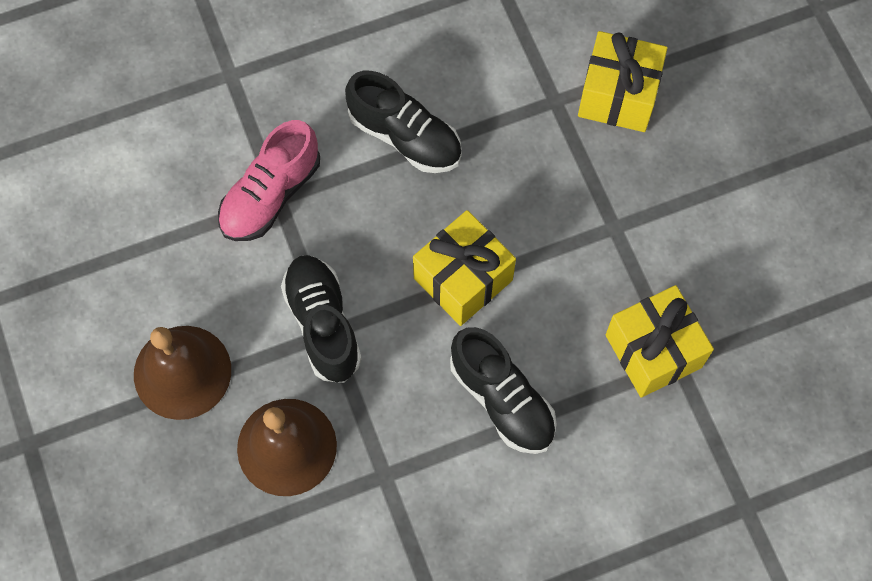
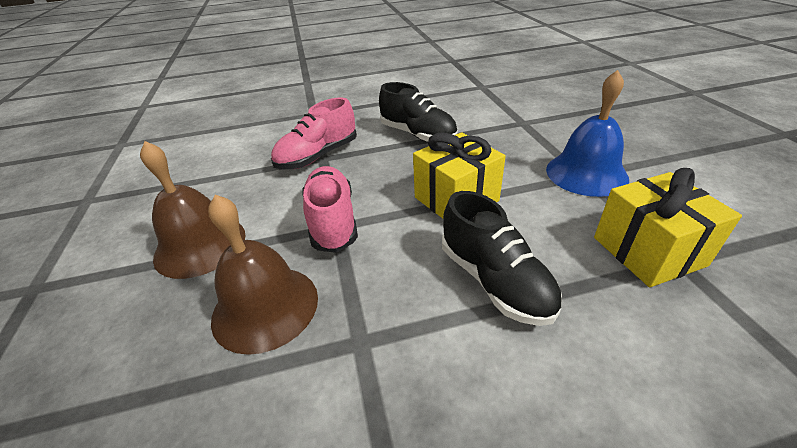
camera: 10 degrees right, 30 degrees down
black shoe [281,255,362,383] -> pink shoe [303,166,358,253]
yellow gift [578,31,667,132] -> none
none -> blue bell [546,70,629,197]

